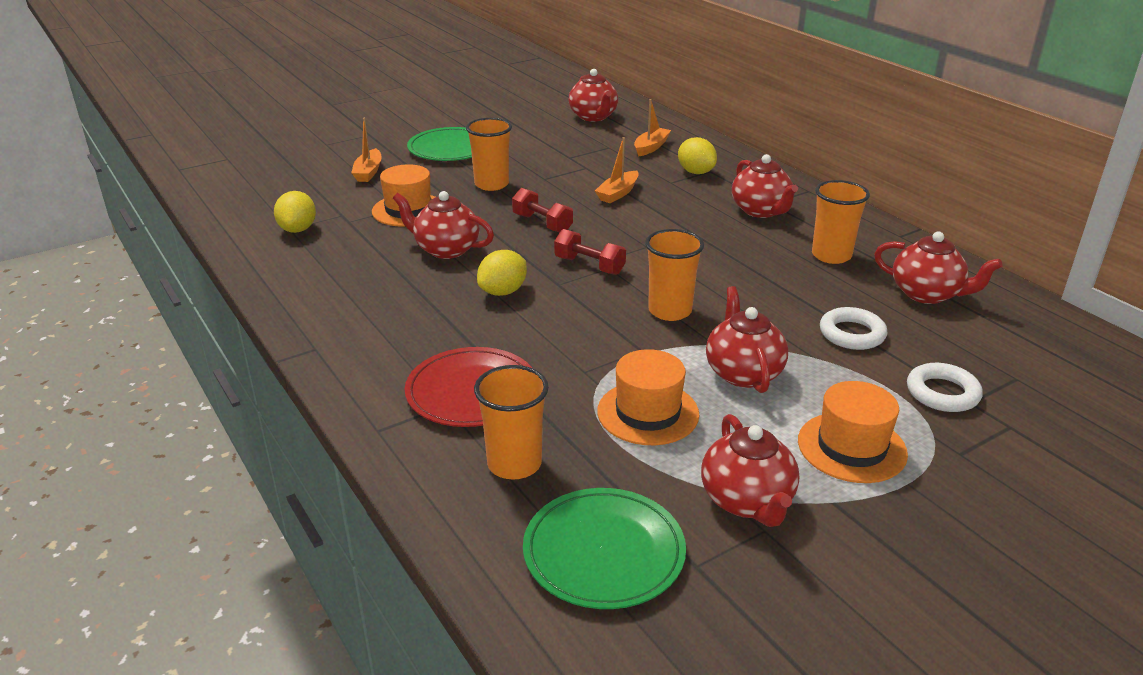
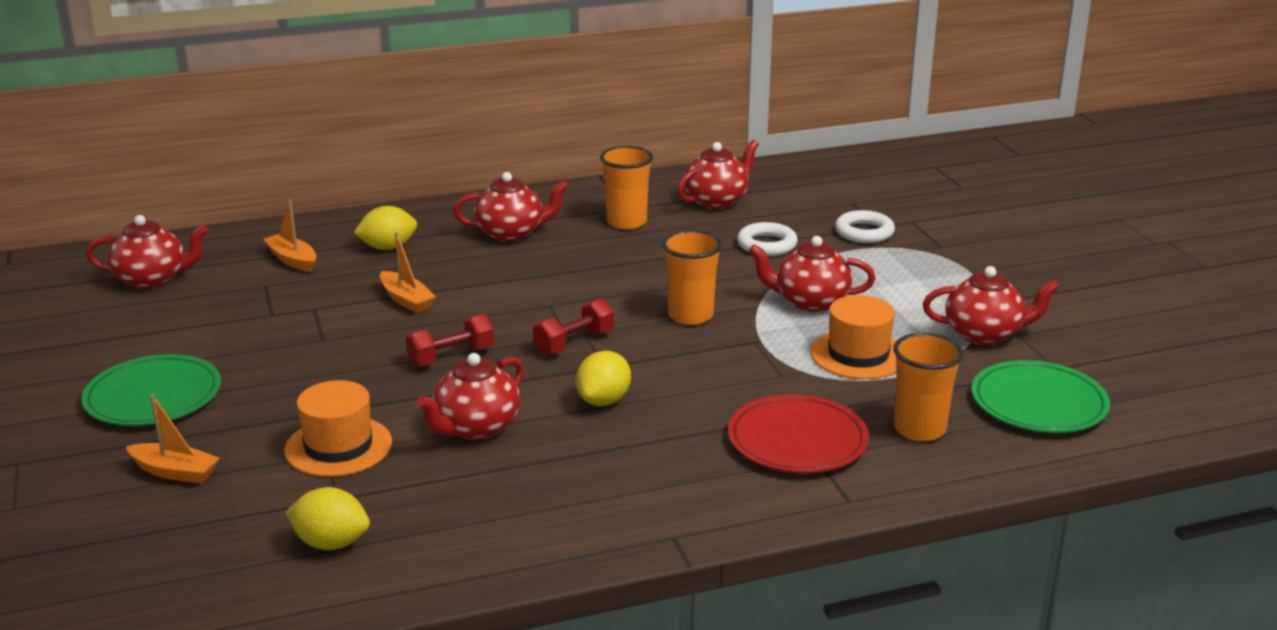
camera: 75 degrees left, 5 degrees down
orange cup [466,118,512,191] -> none
yellow lemon [477,250,527,296] -> yellow lemon turned 60 degrees clockwise [576,351,631,406]
orange hat [798,381,908,483] -> none

